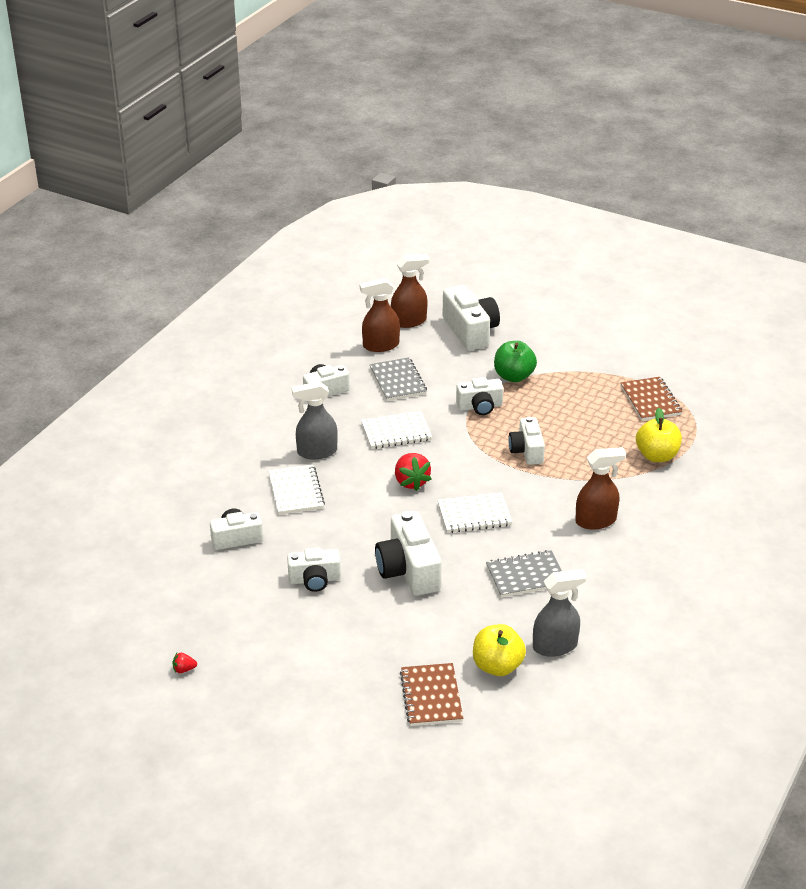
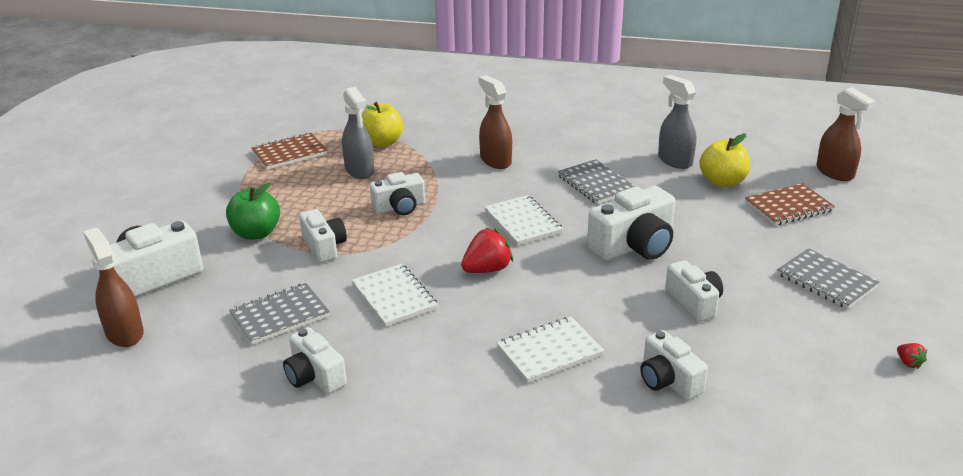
camera: 105 degrees left, 5 degrees down
grey spray bottle [292,381,338,459] -> grey spray bottle moved to [342,87,374,179]
brown spray bottle [360,278,400,352] -> brown spray bottle moved to [817,87,876,181]
none -> grey notebook [777,248,880,309]

